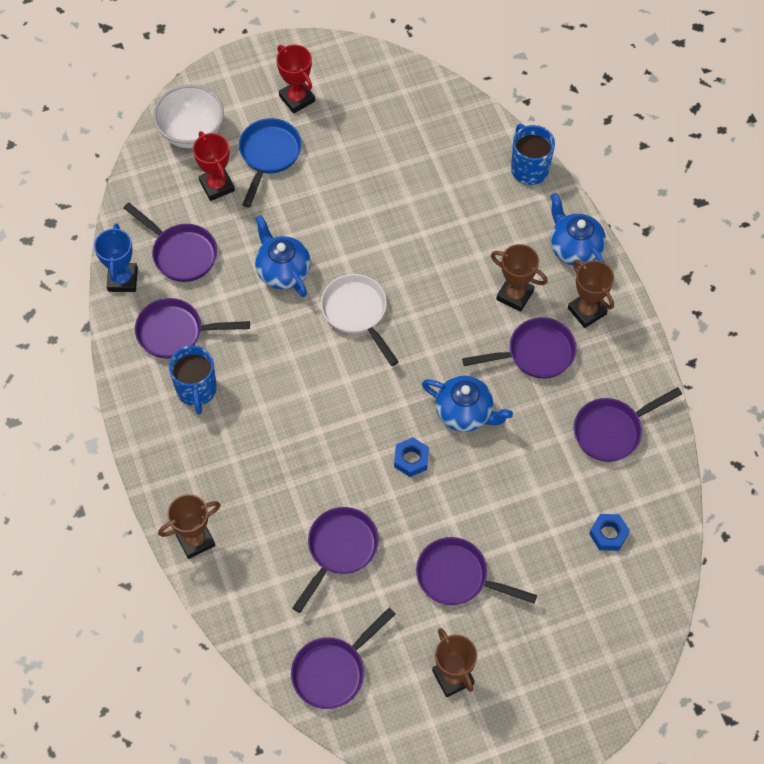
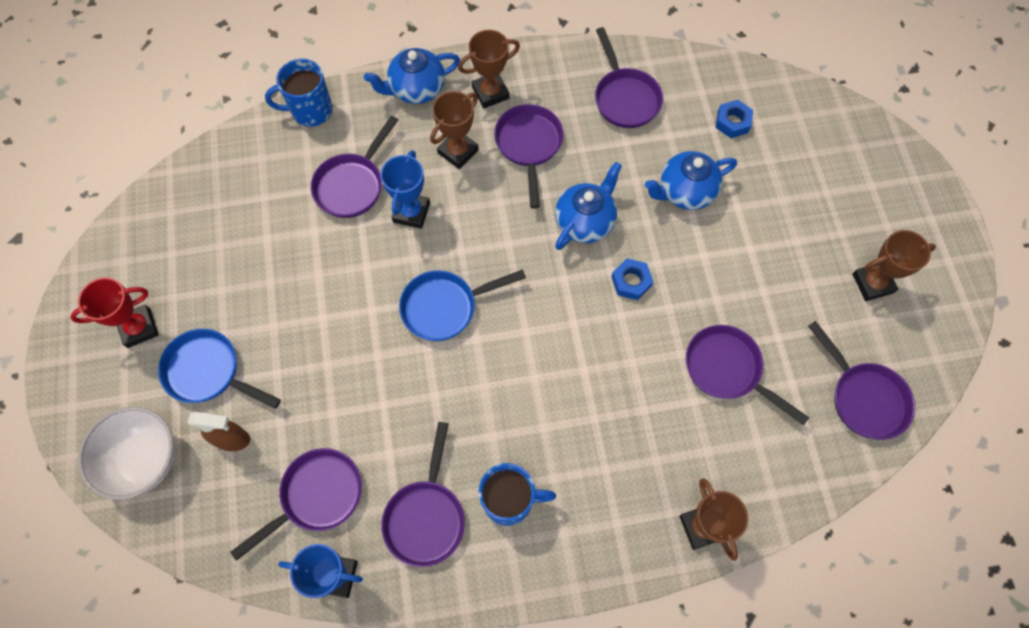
camera: 80 degrees left, 5 degrees up
red trophy [193,131,235,201] -> brown spray bottle [188,412,250,451]
blue teapot [255,215,311,297] -> blue teapot moved to [645,151,737,210]
white pan [321,274,399,366] -> blue pan [399,269,526,341]
purple pan [416,537,537,605] -> purple pan moved to [311,116,398,218]
none -> blue trophy [380,150,430,229]

